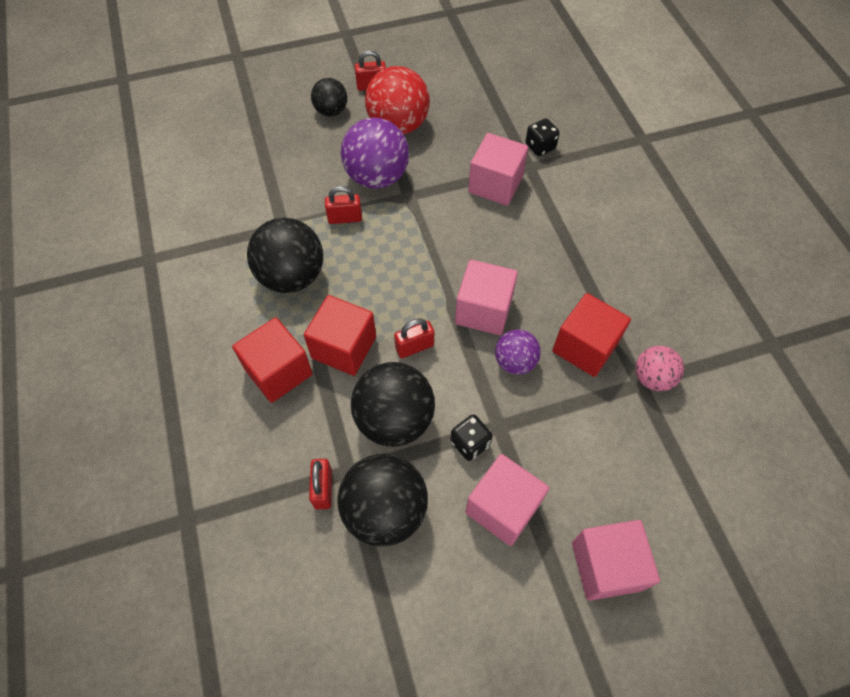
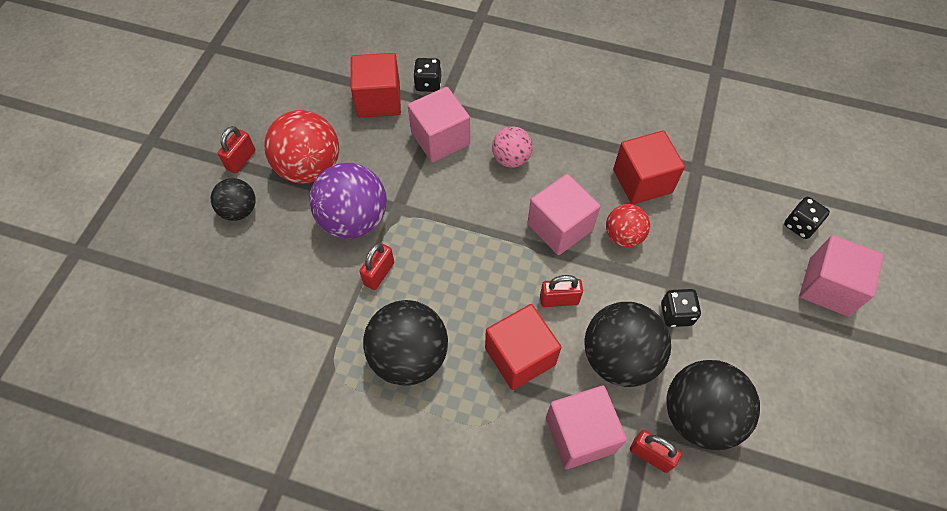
camera: 55 degrees left, 0 degrees up
red cube [232,317,313,403] -> red cube moved to [351,53,401,118]
red padlock [394,319,434,358] -> red padlock turned 75 degrees clockwise [540,275,583,307]
pink cube [465,454,549,546] -> pink cube moved to [546,386,627,469]
purple ball [495,329,541,375] -> red ball [606,204,650,247]
pink ball [636,346,684,391] -> pink ball moved to [492,126,533,168]
none -> black dice [784,197,830,239]

